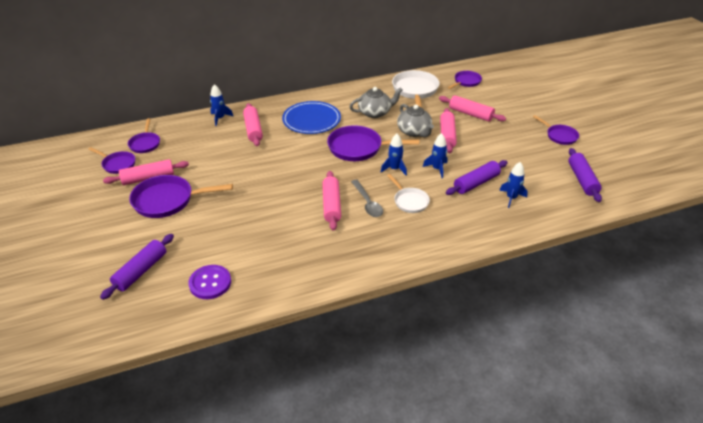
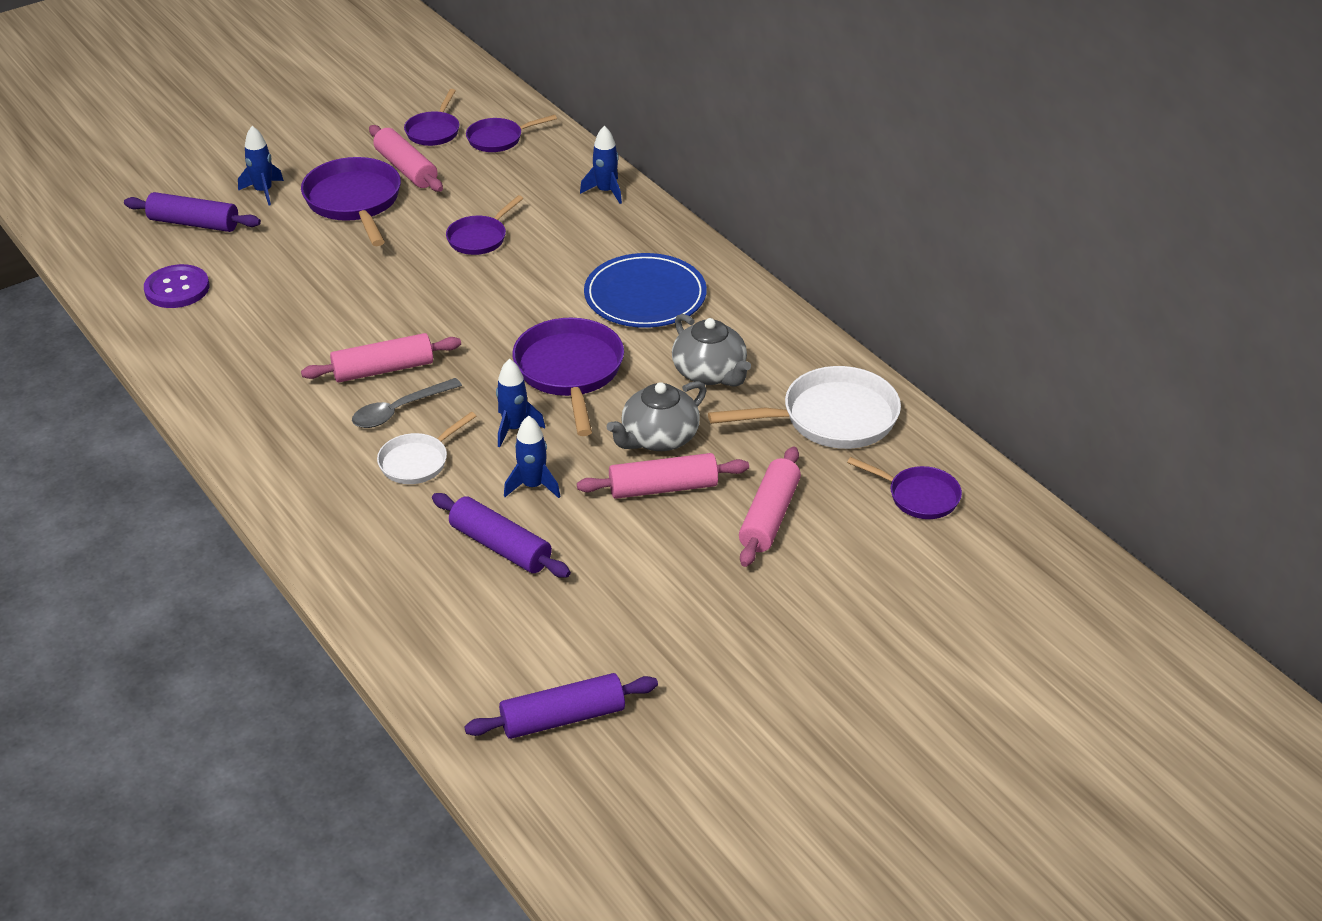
camera: 75 degrees right, 0 degrees up
pink rolling pin [243,103,263,146] -> none
blue rocket [499,162,528,208] -> blue rocket moved to [238,126,284,205]
purple pan [533,115,579,145] -> purple pan moved to [446,195,523,255]

